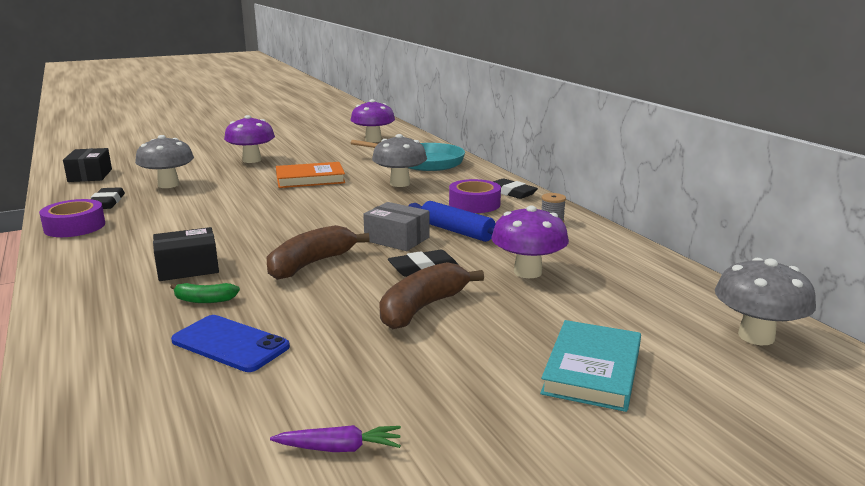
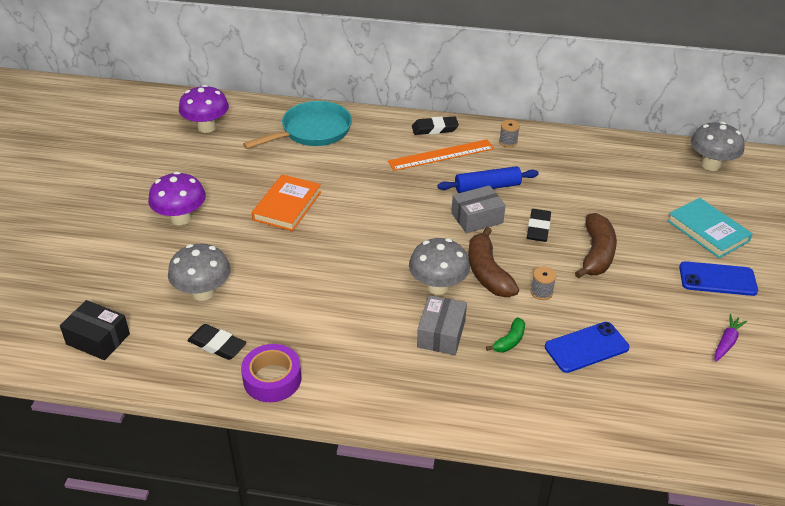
camera: 55 degrees left, 20 degrees up
black box [153,227,219,281] -> grey box [417,295,467,355]
grey mushroom [372,134,427,187] -> grey mushroom moved to [409,238,470,295]
brown banana [379,262,484,329] -> brown banana turned 150 degrees counterclockwise [575,213,617,279]
purple tape [449,179,501,213] -> orange ruler [388,139,494,171]
purple mushroom [491,205,569,278] -> none
none -> grey spool [531,267,556,300]
none -> blue phone [679,261,758,296]

